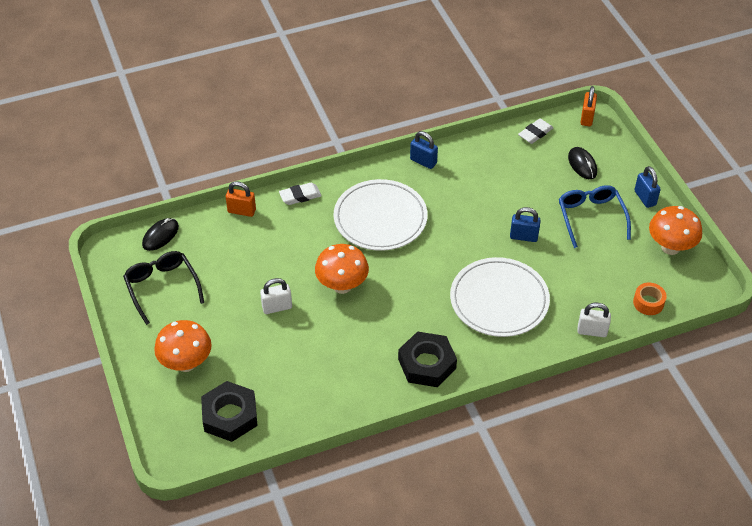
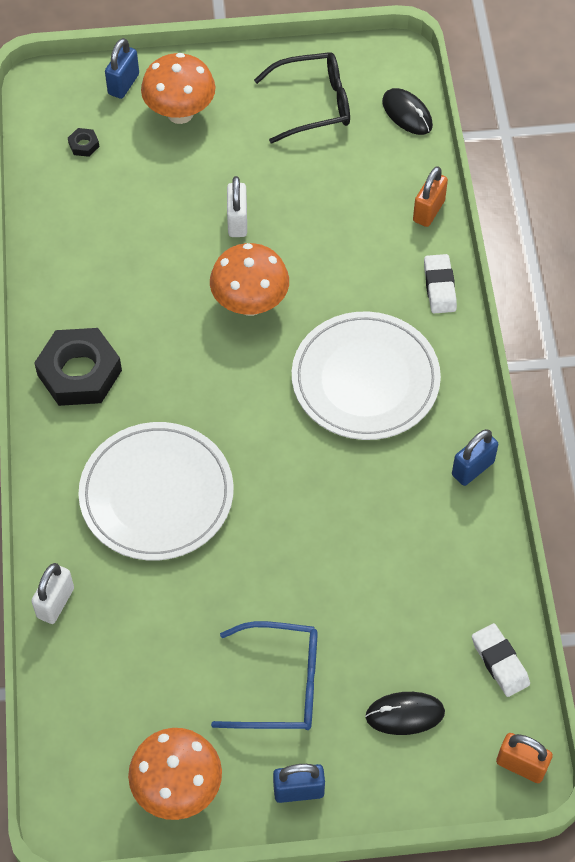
camera: 105 degrees right, 10 degrees up
black nut [201,381,258,442] -> black nut [68,128,99,157], size x0.40
blue padlock [510,207,541,242] -> blue padlock moved to [105,38,139,99]
orange tape [633,283,666,315] -> none

